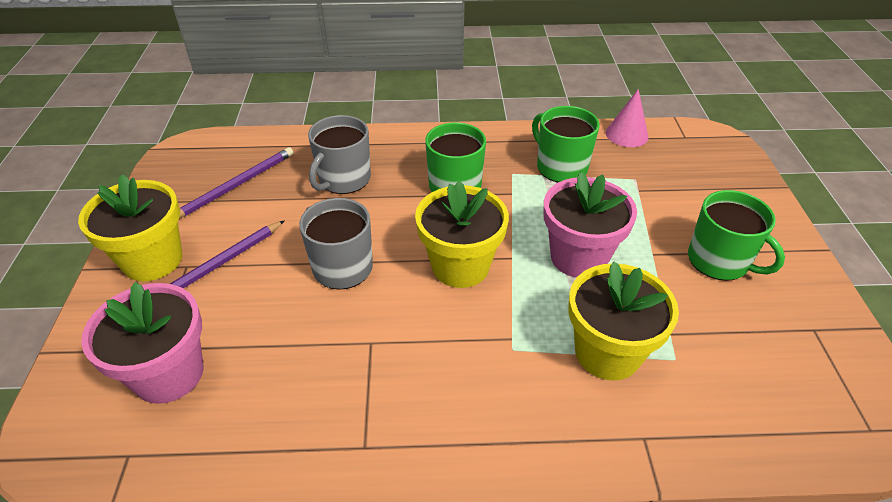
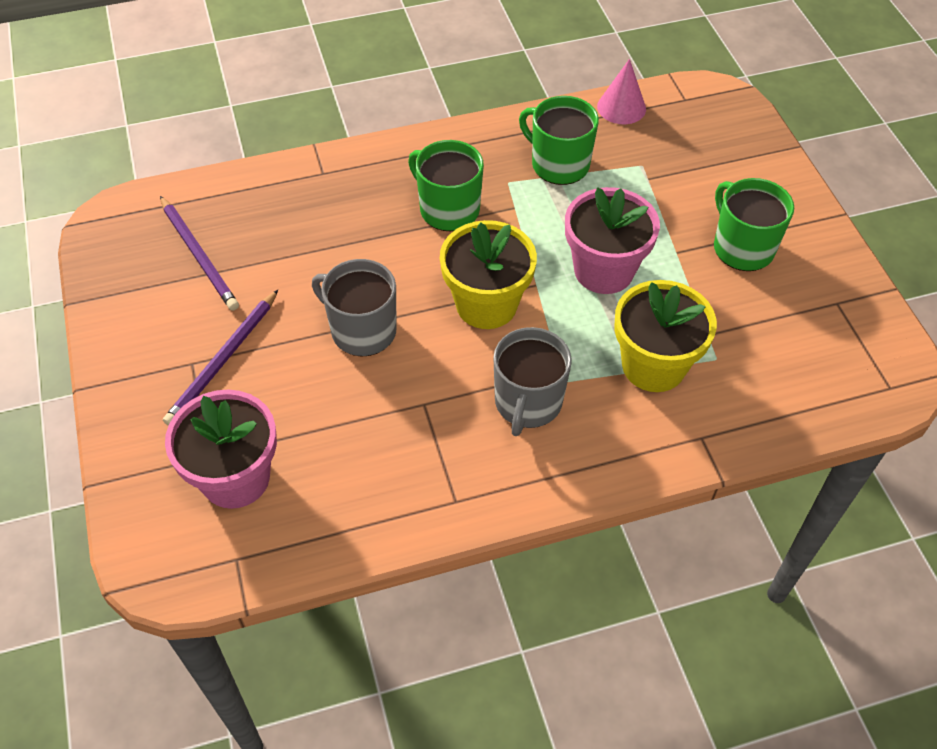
camera: 15 degrees left, 10 degrees up
yellow flower pot [78,174,182,281] -> none
purple pencil [179,147,294,218] -> purple pencil turned 120 degrees clockwise [160,196,239,311]
grey mug [308,115,371,194] -> grey mug moved to [493,327,572,436]
green mug [688,190,785,281] -> green mug turned 150 degrees counterclockwise [714,178,794,271]

